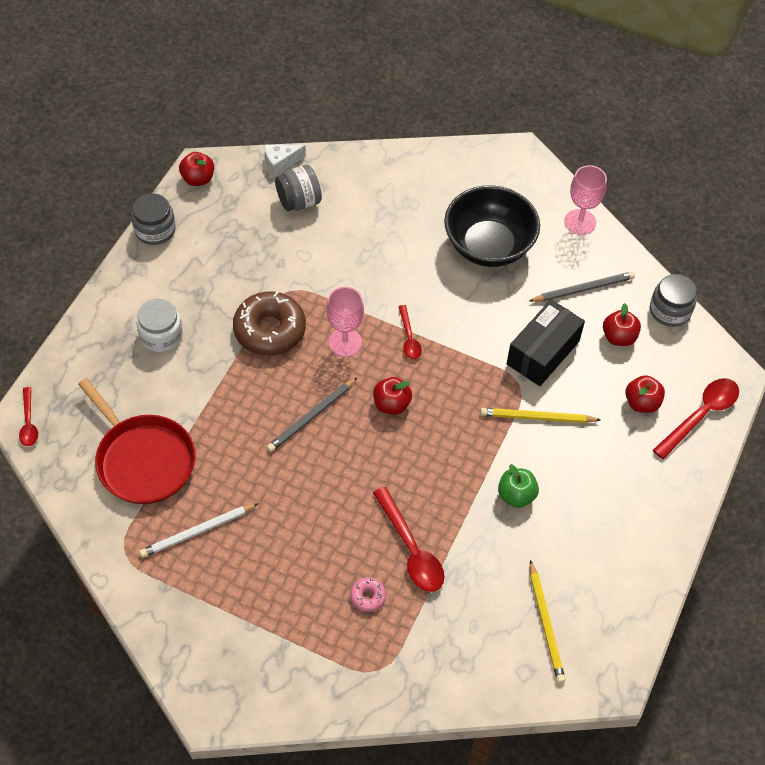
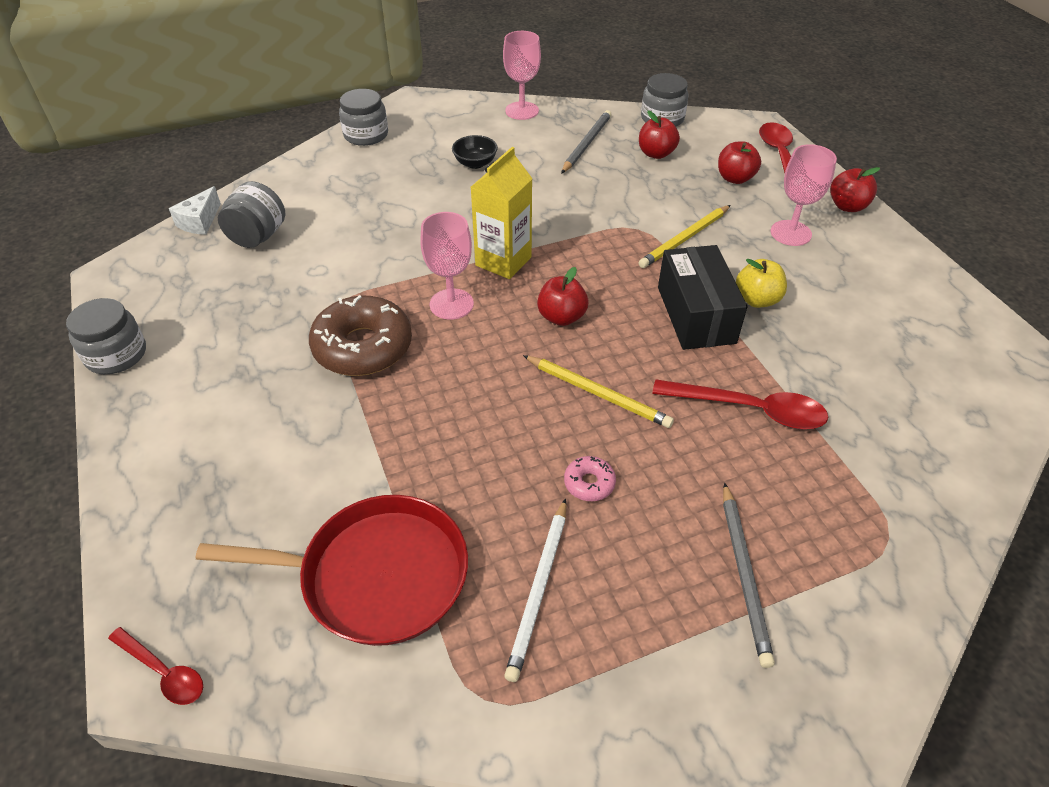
camera: 45 degrees left, 10 degrees down
white jar [136,299,183,352] -> none
red apple [179,152,214,186] -> red apple moved to [830,167,880,212]
grey pencil [267,377,358,452] -> grey pencil moved to [723,482,775,668]
pink donut [350,577,386,612] -> pink donut moved to [564,456,616,501]
red spoon [398,305,422,359] -> yellow carton [471,147,533,279]
black bowl [444,185,540,267] -> black bowl [452,135,498,169], size x0.42
green apple [498,464,539,508] -> yellow apple [736,259,787,308]
black box [507,299,585,386] -> black box moved to [658,245,747,350]
yellow pencil [530,560,565,683] -> yellow pencil moved to [523,355,674,428]
none -> grey jar [339,89,388,146]
none -> pink goblet [771,144,837,246]

